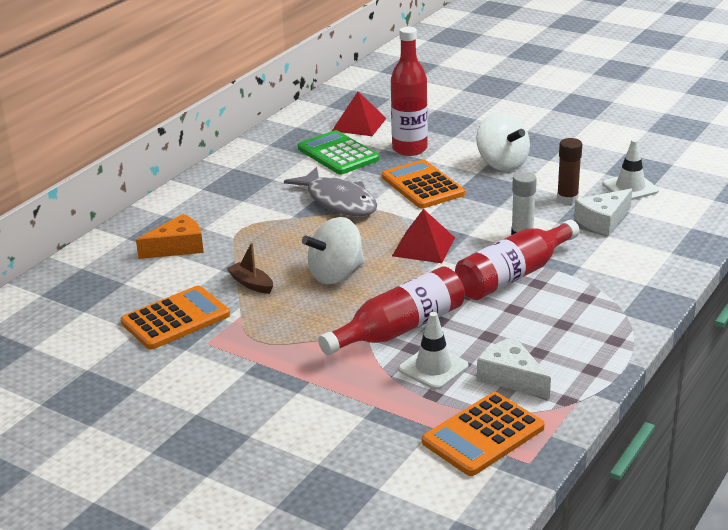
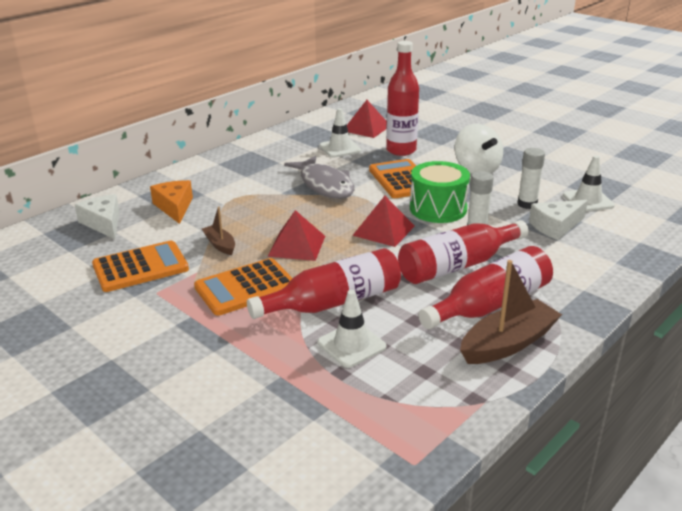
camera: 10 degrees right, 0 degrees up
orange cheese [136,214,204,259] -> orange cheese turned 90 degrees counterclockwise [150,180,193,224]
green calculator [298,130,379,174] -> white traffic cone [319,108,361,158]
white spinning top [302,217,365,285] -> red pyramid [267,210,325,261]
orange calculator [422,392,545,476] -> orange calculator moved to [194,258,292,316]
white cheese [477,336,551,400] -> white cheese moved to [75,194,119,239]
brown glue stick [557,138,582,205] -> white glue stick [517,148,545,209]
none -> green drum [410,161,470,223]
none -> red bottle [418,246,553,329]
none -> brown boat [460,260,562,364]

